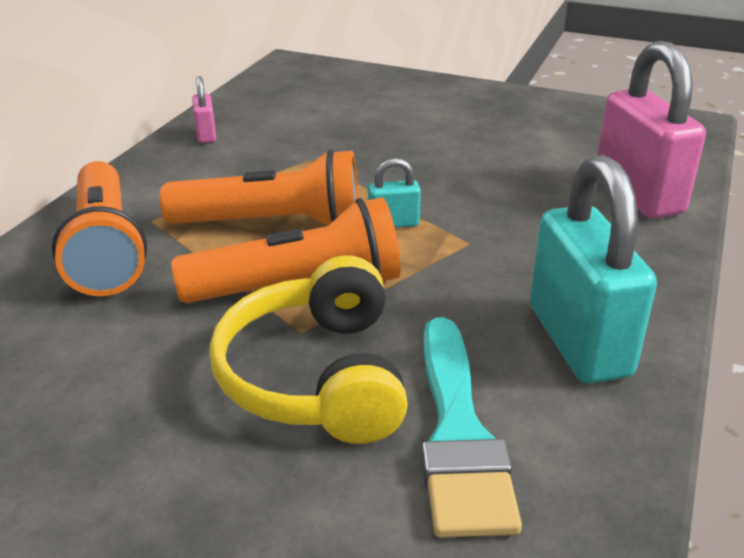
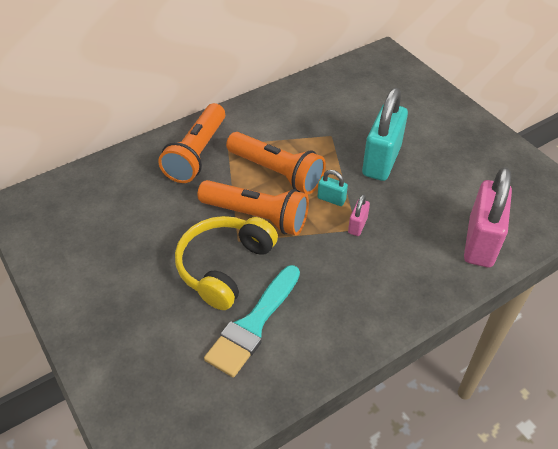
camera: 35 degrees right, 15 degrees up
pink padlock [192,76,216,143] -> pink padlock moved to [348,194,370,236]
turquoise padlock [530,155,657,383] -> turquoise padlock moved to [362,88,408,181]

